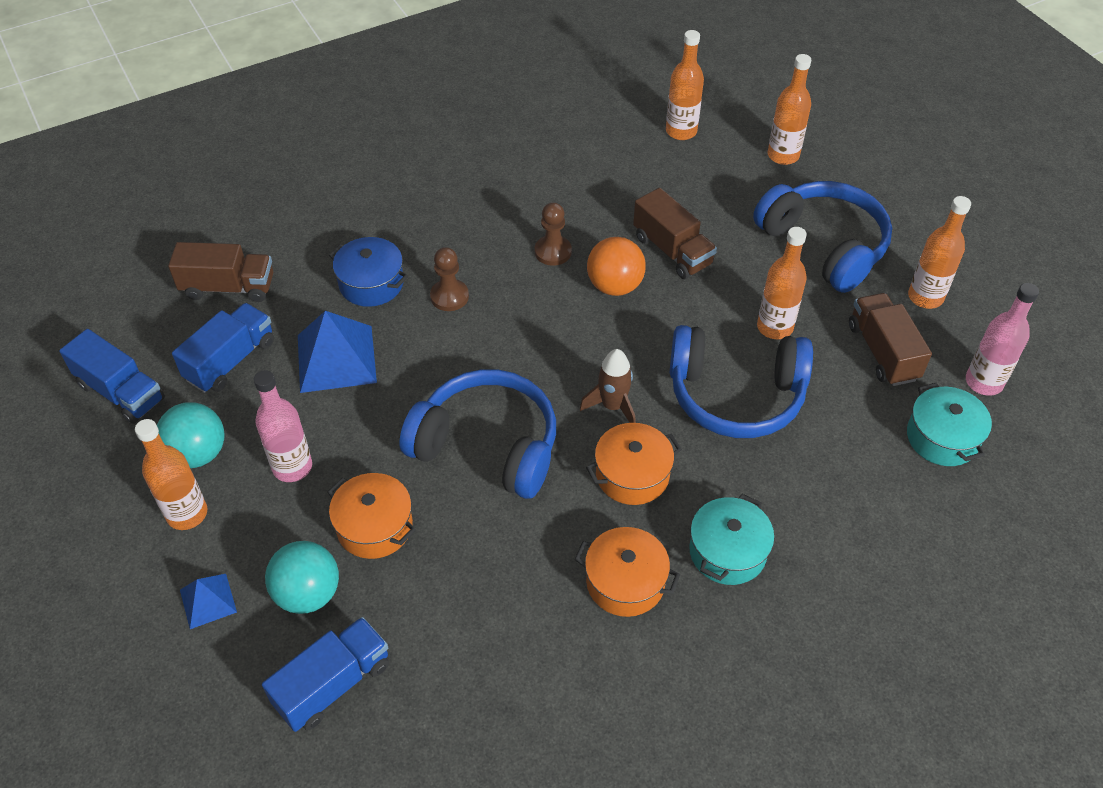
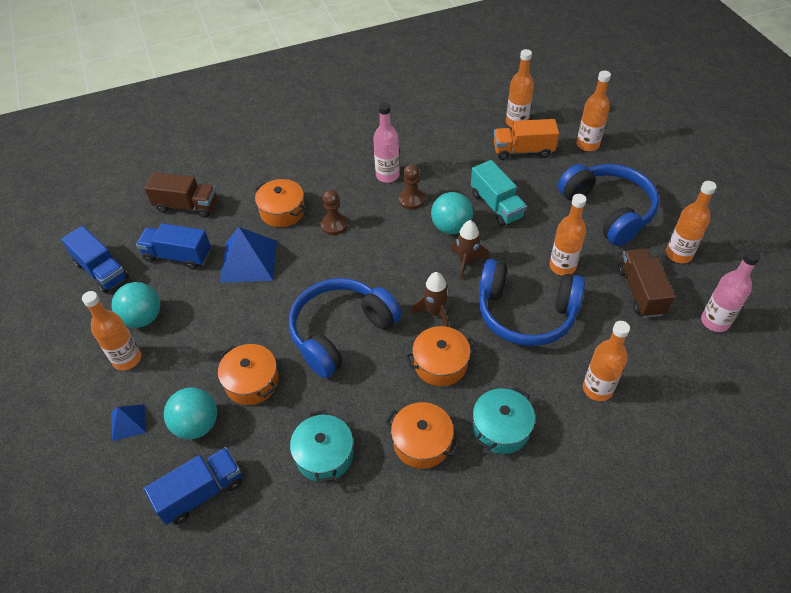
camera: 10 degrees right, 0 degrees up
blue truck [172,303,274,393] -> blue truck turned 120 degrees counterclockwise [136,223,211,270]
pink bottle [254,370,312,482] -> pink bottle moved to [373,102,400,183]
blue pot [329,237,408,307] -> orange pot [255,179,306,227]
blue headphones [399,369,556,499] -> blue headphones turned 75 degrees counterclockwise [289,278,402,378]
orange ball [587,237,646,296] -> turquoise ball [431,192,473,234]
brown truck [633,188,717,279] -> turquoise truck [471,160,527,227]
turquoise pot [907,383,992,466] -> turquoise pot moved to [290,410,353,483]
none -> brown rocket [450,220,489,280]
none -> orange truck [494,119,559,160]
none -> orange bottle [583,321,630,401]

